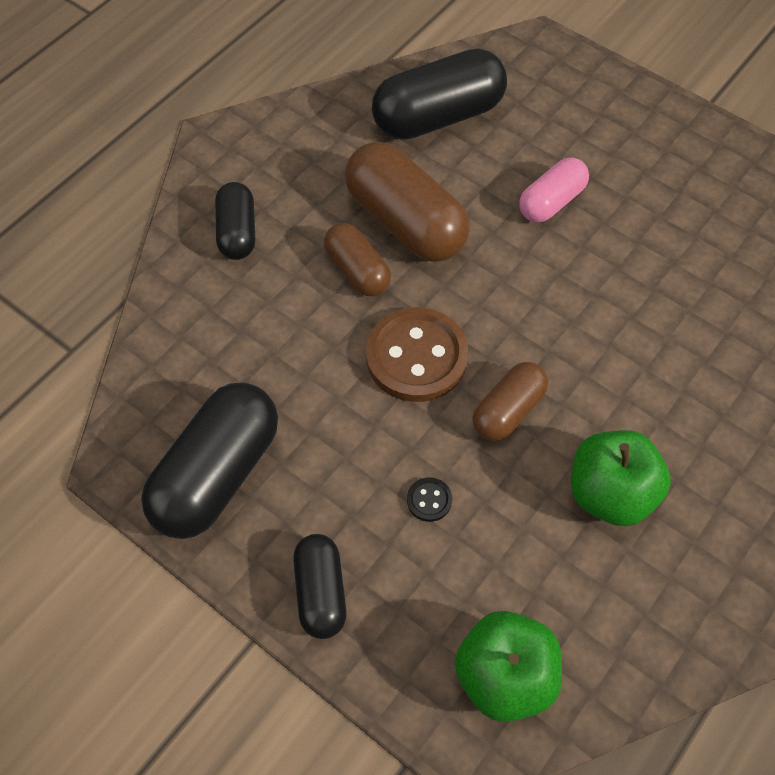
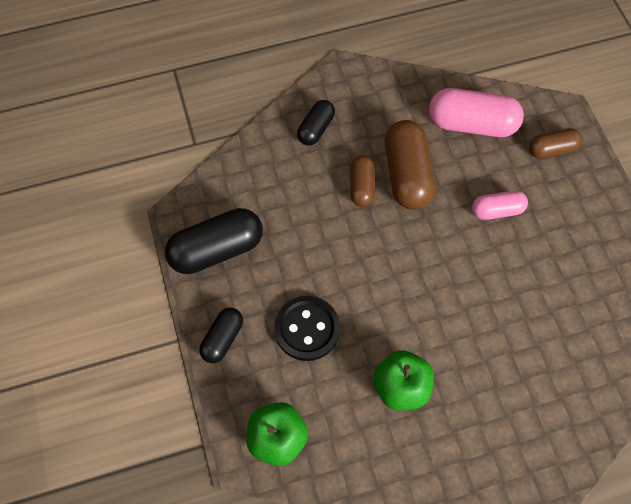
camera: 35 degrees right, 5 degrees up
brown button [366,307,468,402] -> none
black capsule [372,48,507,140] -> pink capsule [429,88,524,137]
black button [407,477,452,522] -> black button [274,296,340,361], size x2.42
brown capsule [473,362,548,441] -> brown capsule moved to [529,128,582,159]

